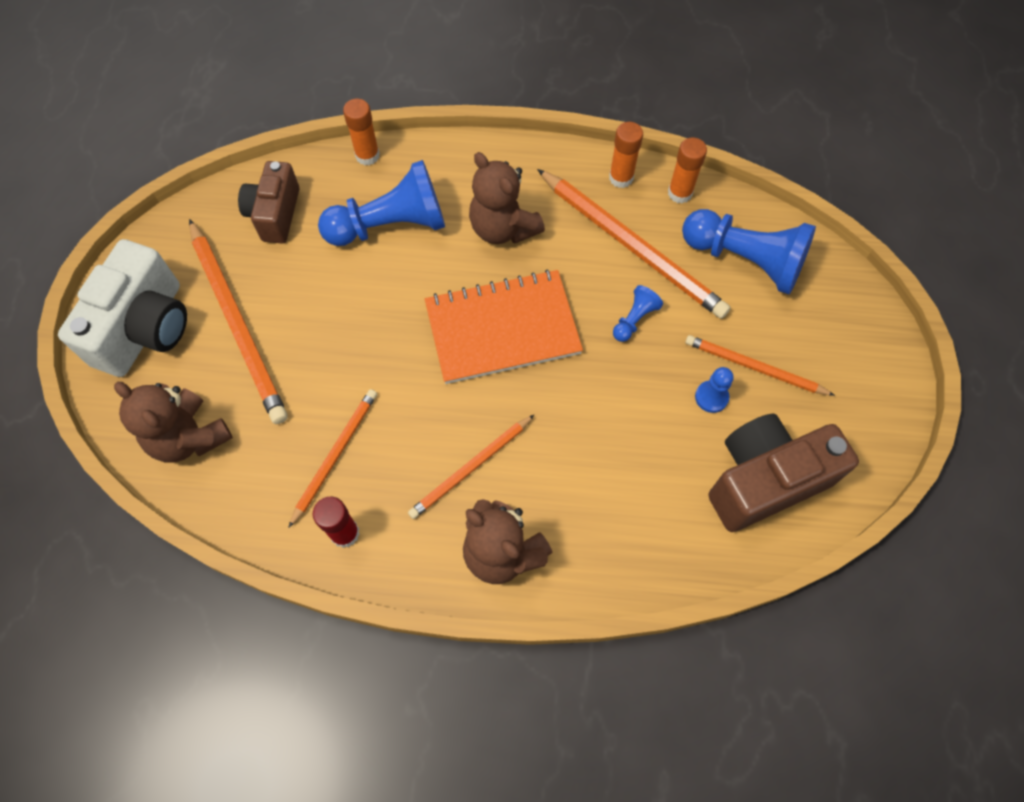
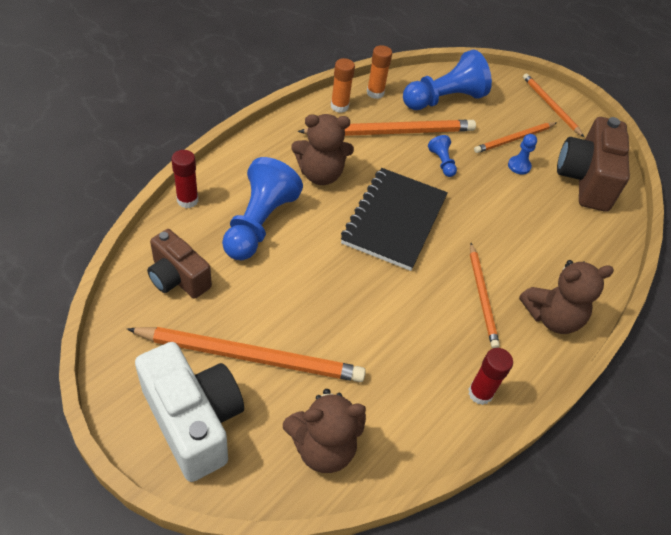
camera: 60 degrees left, 15 degrees down
orange pencil [288,389,377,528] -> orange pencil moved to [523,74,584,137]
orange glue stick [343,99,380,166] -> red glue stick [171,150,198,208]
orange notebook [425,269,583,384] -> black notebook [341,168,448,271]

